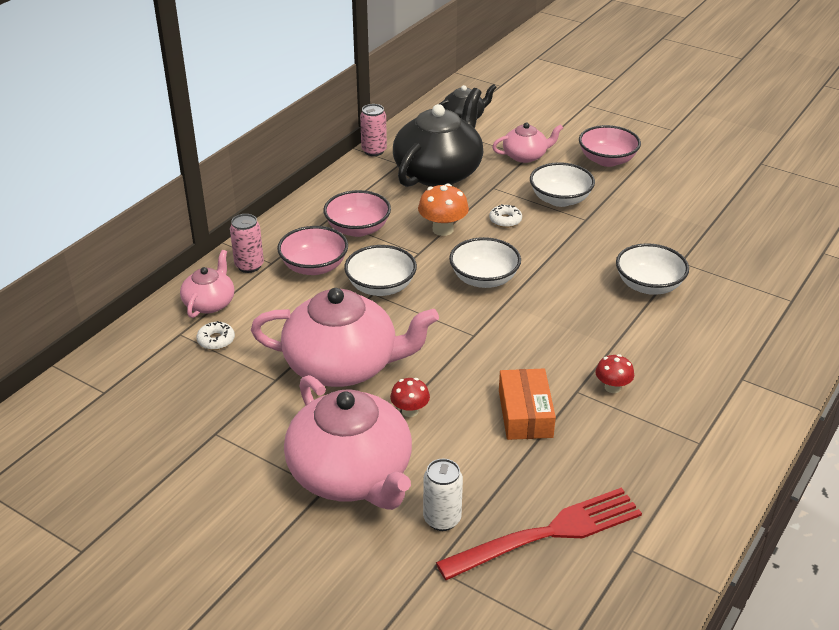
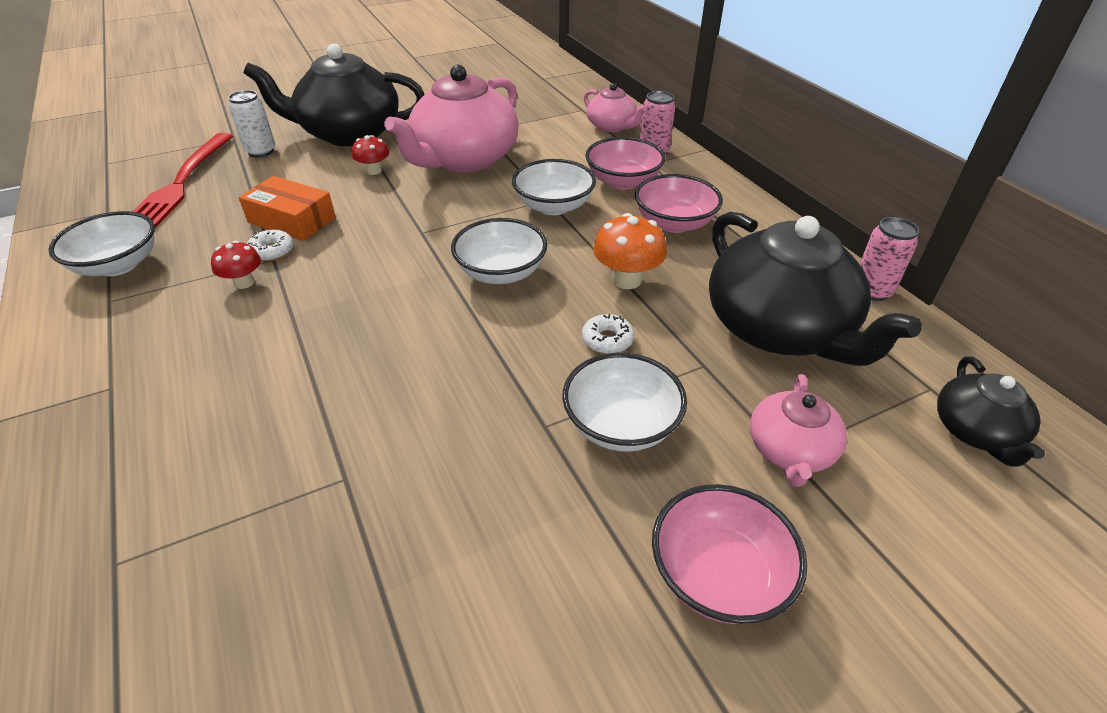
camera: 120 degrees right, 5 degrees up
white donut [196,321,235,350] -> white donut moved to [247,230,293,261]
pink teapot [284,375,412,510] -> black teapot [244,44,425,146]
white bowl [616,243,689,295] -> white bowl moved to [48,211,155,276]

